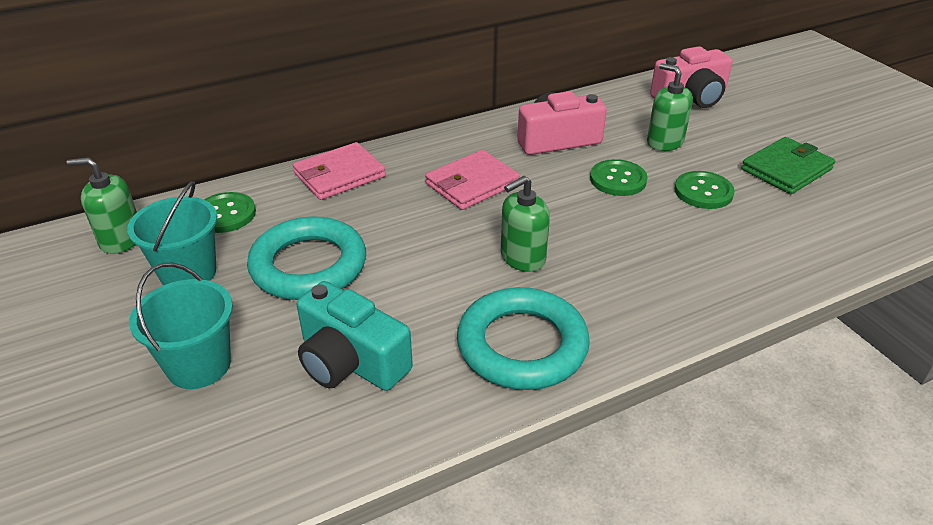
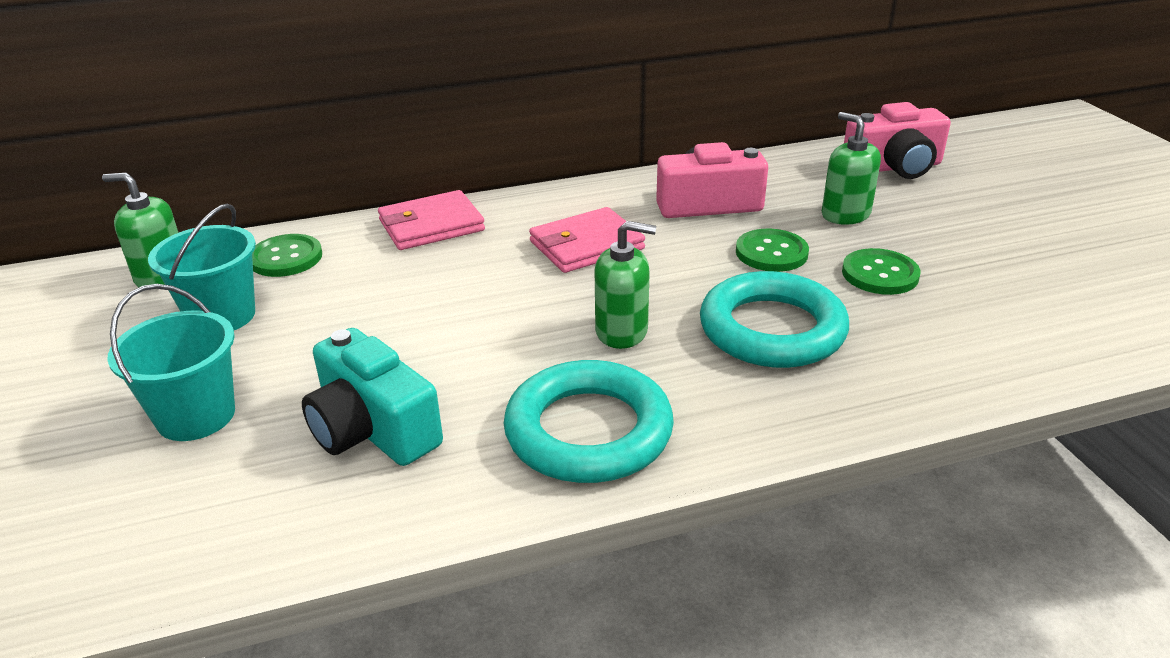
camera: 10 degrees right, 5 degrees down
turquoise ring [247,216,366,300] -> turquoise ring moved to [700,271,849,368]
green soap dispenser [501,176,550,272] -> green soap dispenser turned 150 degrees counterclockwise [595,221,656,349]
green wallet [741,137,835,194] -> none

